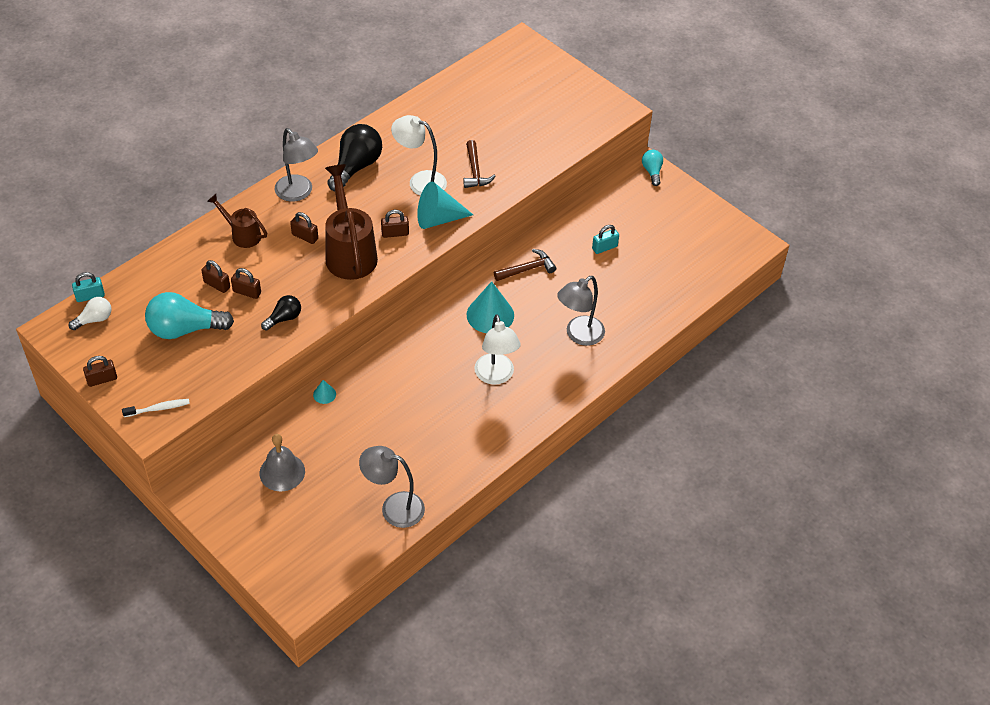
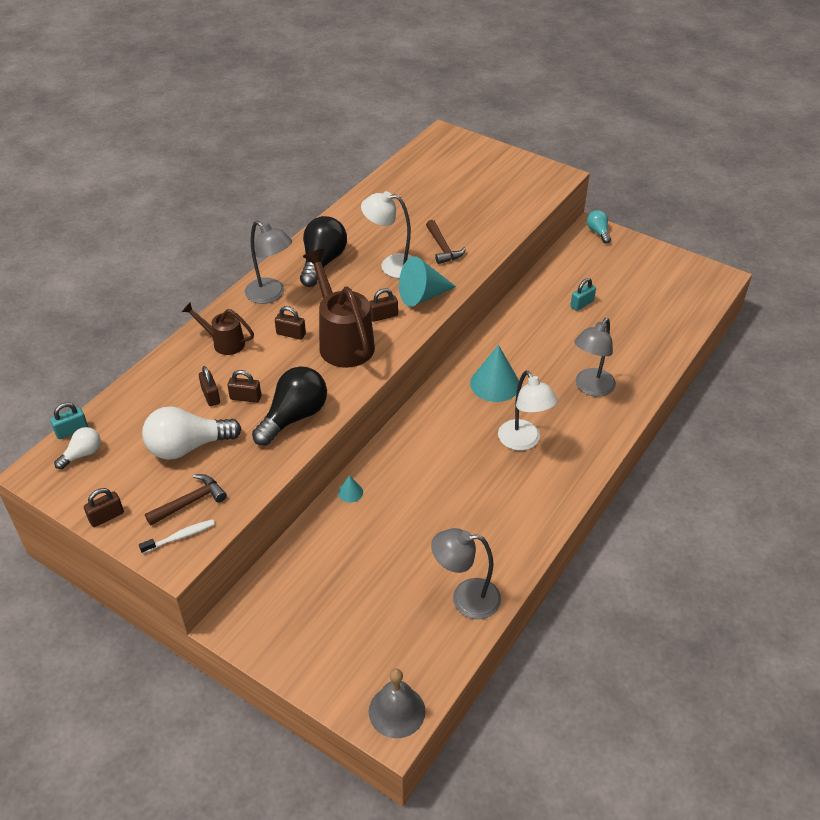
camera: 10 degrees left, 5 degrees down
turquoise light bulb [145,292,234,339] -> white light bulb [142,406,242,459]
brown padlock [201,260,230,293] -> brown padlock turned 45 degrees clockwise [199,366,220,406]
grey bell [259,434,305,492] -> grey bell moved to [369,669,426,738]
black light bulb [261,295,301,331] -> black light bulb [252,366,327,446], size x1.86
brown hammer [494,249,557,281] -> brown hammer moved to [145,474,227,526]

